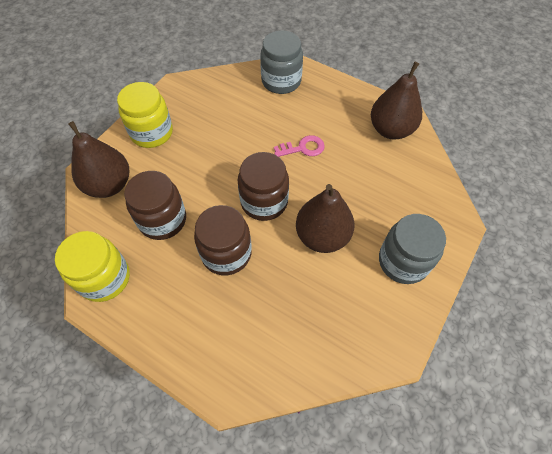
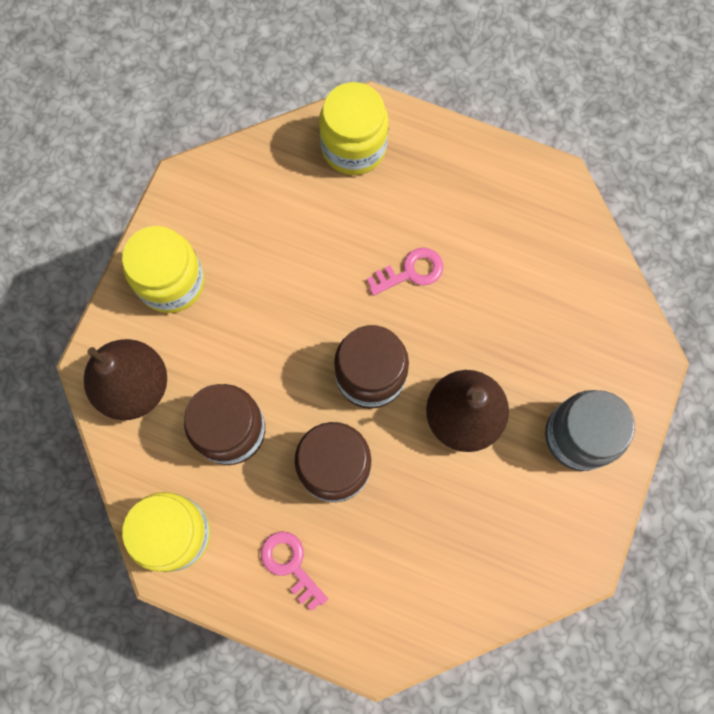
camera: 10 degrees left, 15 degrees up
grey jar [260,30,303,94] -> yellow jar [319,82,389,175]
brown pear [371,62,422,139] -> none
none -> pink key [261,531,328,611]

